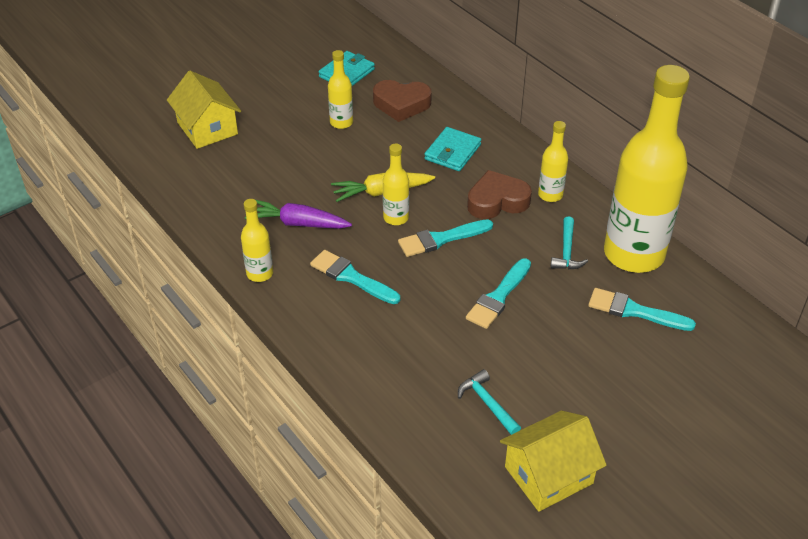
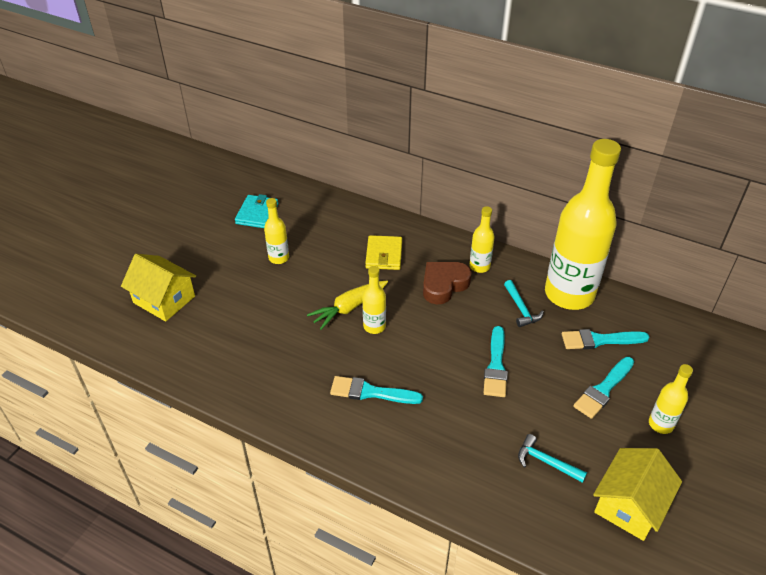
camera: 25 degrees left, 0 degrees up
yellow bottle [241,199,273,282] -> yellow bottle moved to [649,364,693,434]
purple carrot [245,200,352,229] -> none
brown heart [373,80,432,122] -> none
turquoise brush [398,220,493,257] -> turquoise brush moved to [573,357,634,419]
turquoise wallet [424,127,481,171] -> yellow wallet [365,235,402,270]

